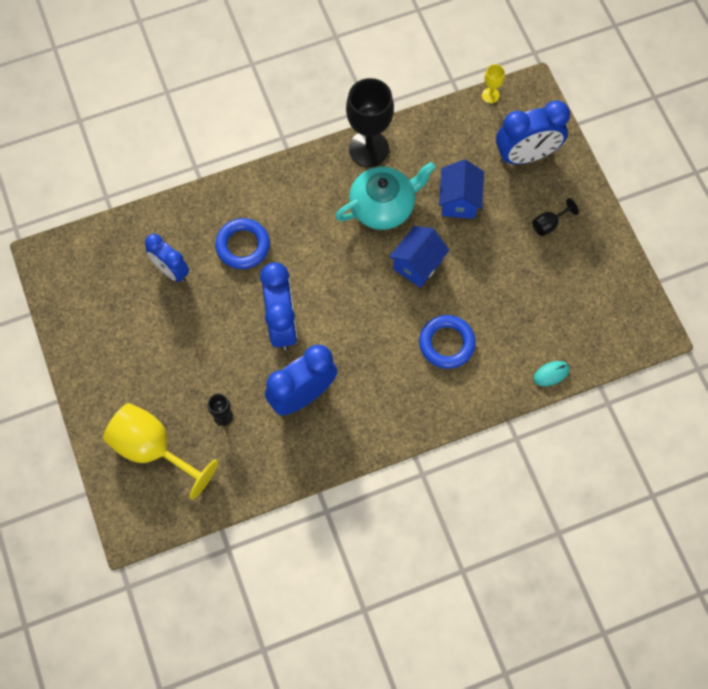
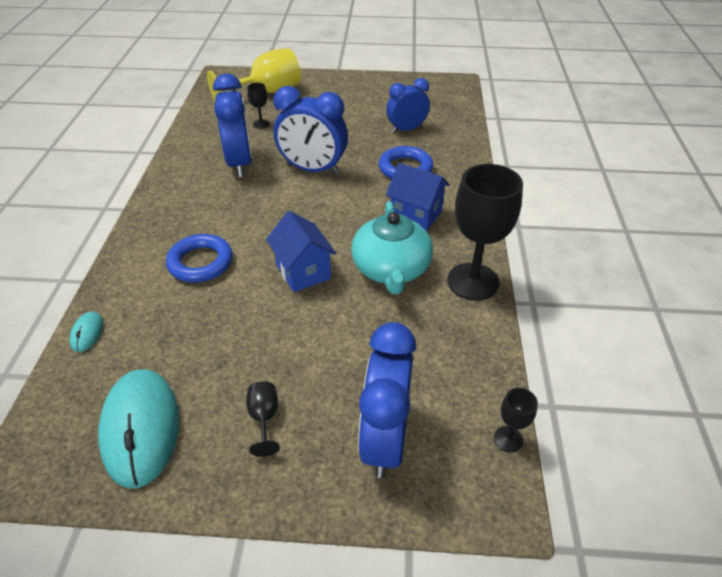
camera: 115 degrees right, 25 degrees down
blue house [439,160,484,219] -> blue house moved to [386,163,450,231]
yellow goblet [482,64,505,103] -> black goblet [494,388,538,453]
none -> turquoise mouse [98,370,179,488]

